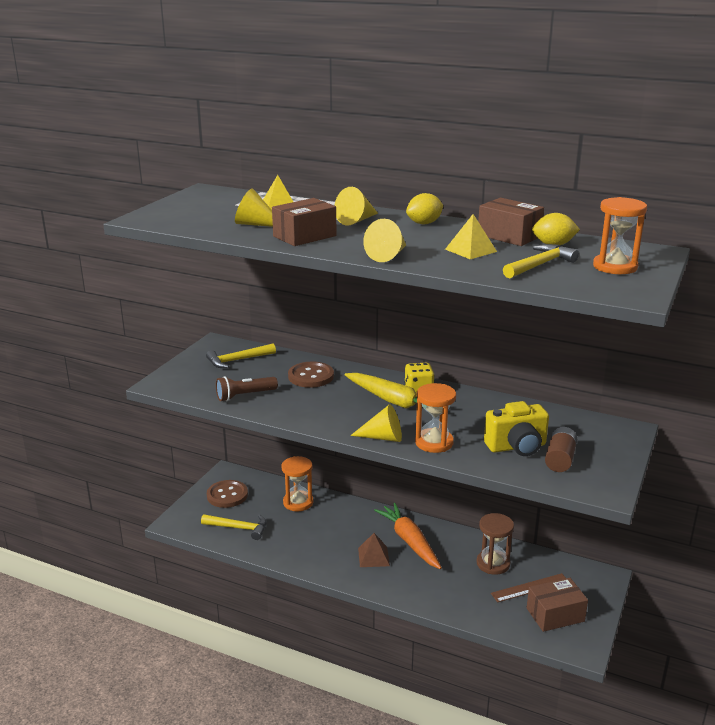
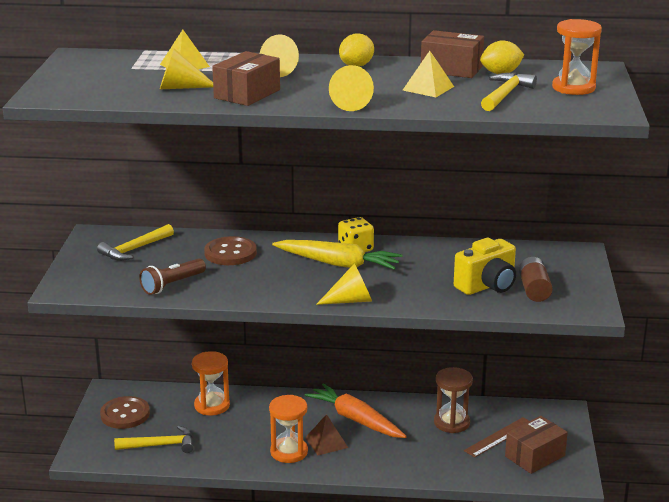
camera: 20 degrees left, 0 degrees up
orange hourglass [415,383,456,453] -> orange hourglass moved to [269,395,308,463]

